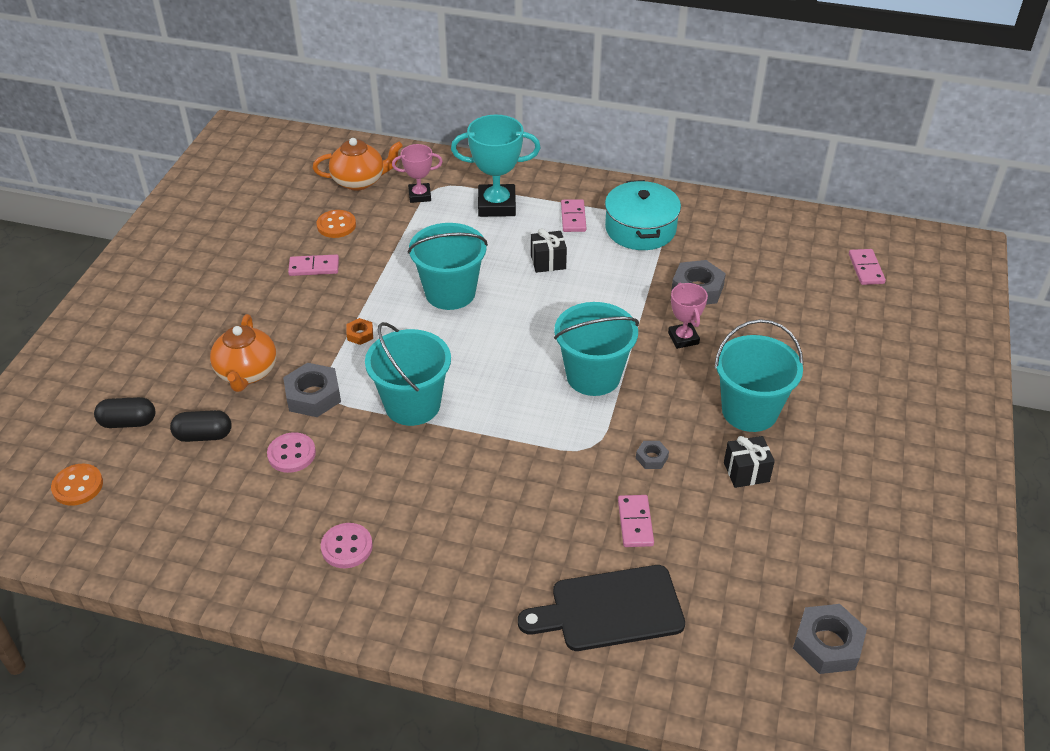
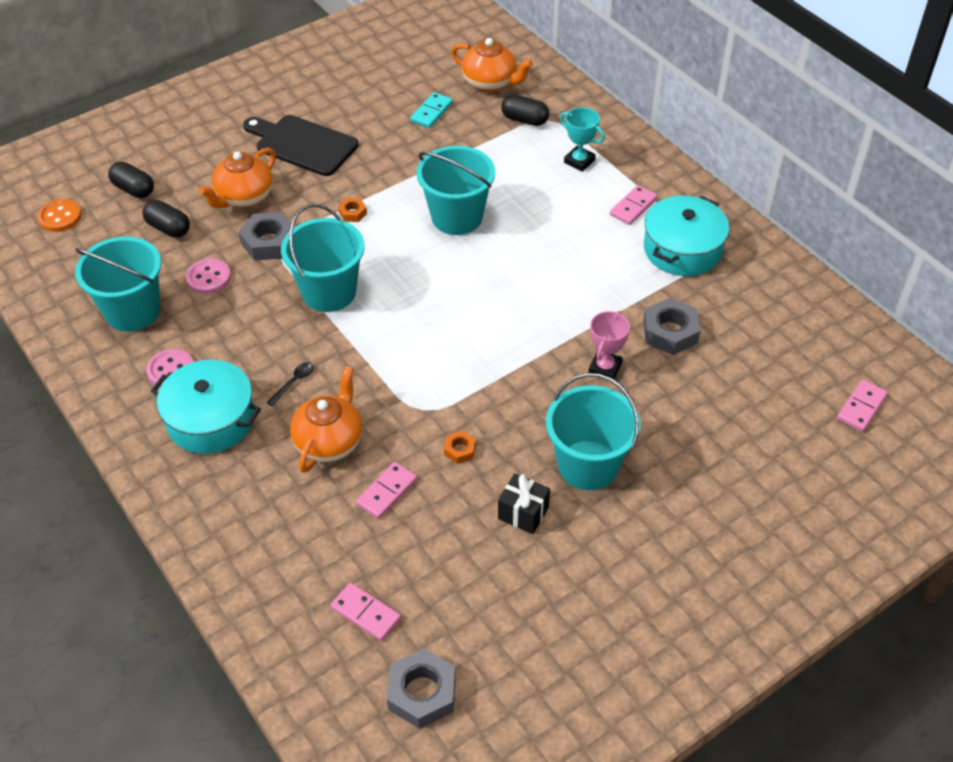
camera: 40 degrees right, 5 degrees up
pink domino [288,254,339,276] -> pink domino moved to [331,583,401,641]
orange button [317,210,356,238] -> turquoise domino [410,92,453,128]
pink trophy [392,144,443,203] -> black capsule [501,95,549,126]
turquoise trophy [451,115,541,217] -> turquoise trophy [560,107,605,172], size x0.58
black cutting board [518,565,685,651] -> black cutting board moved to [243,115,358,176]
black gift [531,229,567,273] -> none
turquoise bucket [554,302,639,396] -> turquoise bucket moved to [75,237,161,332]
grey nut [636,441,669,469] -> orange nut [444,431,476,464]
none -> turquoise pot [151,360,261,454]
none -> black spoon [267,362,314,406]
none -> orange teapot [290,366,363,473]

